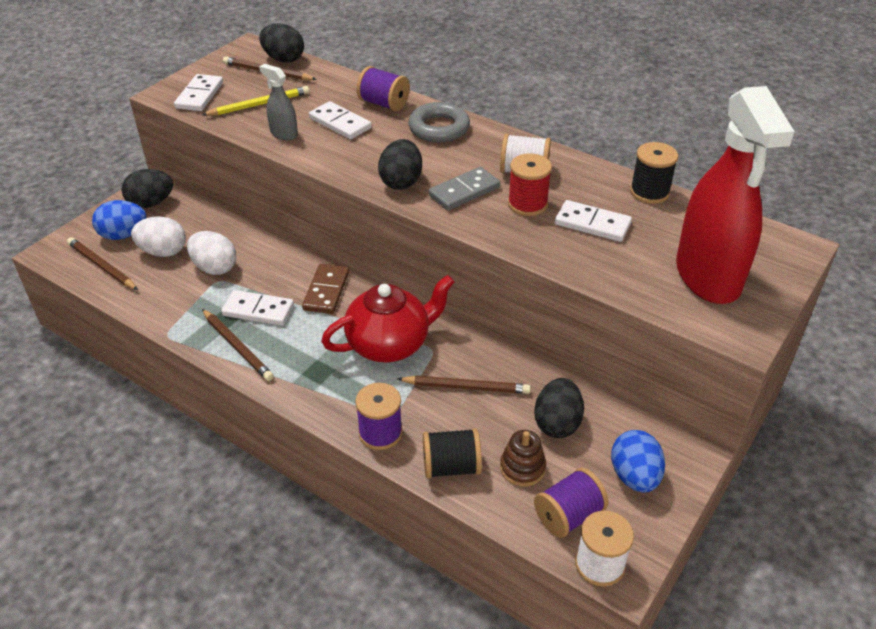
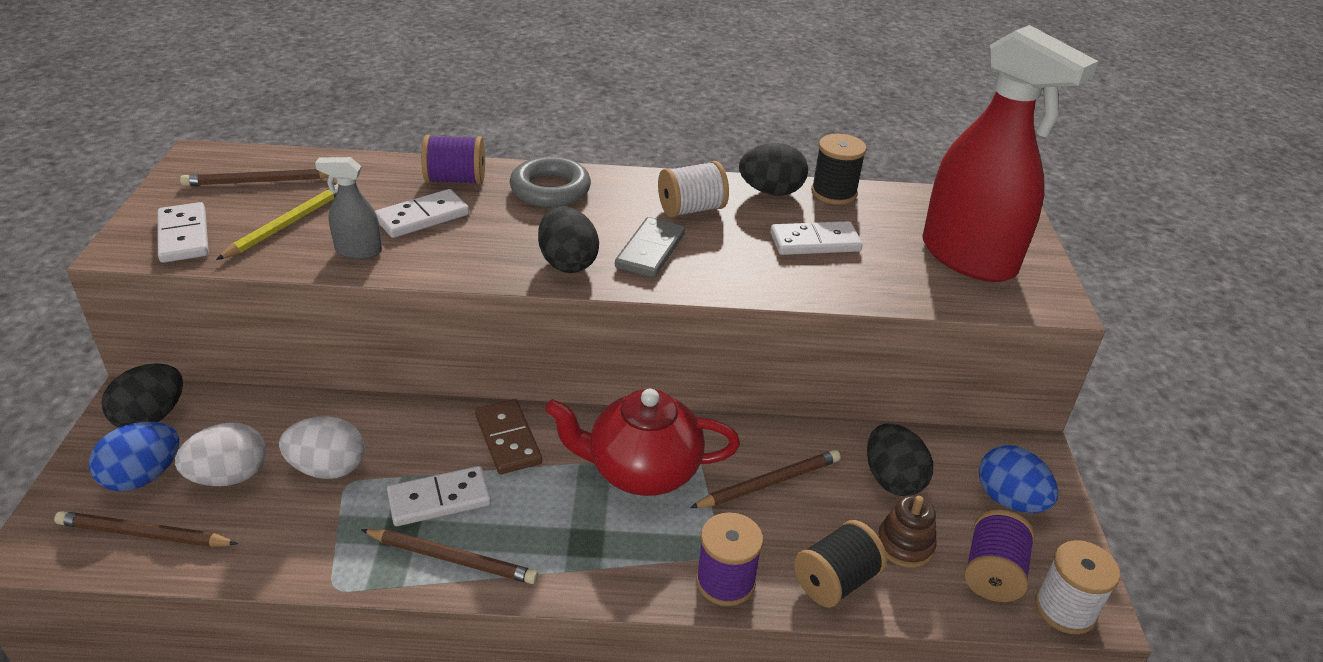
camera: 35 degrees left, 5 degrees down
black egg [259,24,304,63] -> black egg moved to [739,143,808,196]
white domino [309,101,372,139] -> white domino turned 45 degrees counterclockwise [375,189,469,238]
red teapot [321,275,454,362] -> red teapot turned 120 degrees counterclockwise [545,389,740,496]
red spool [508,153,552,216] -> none

